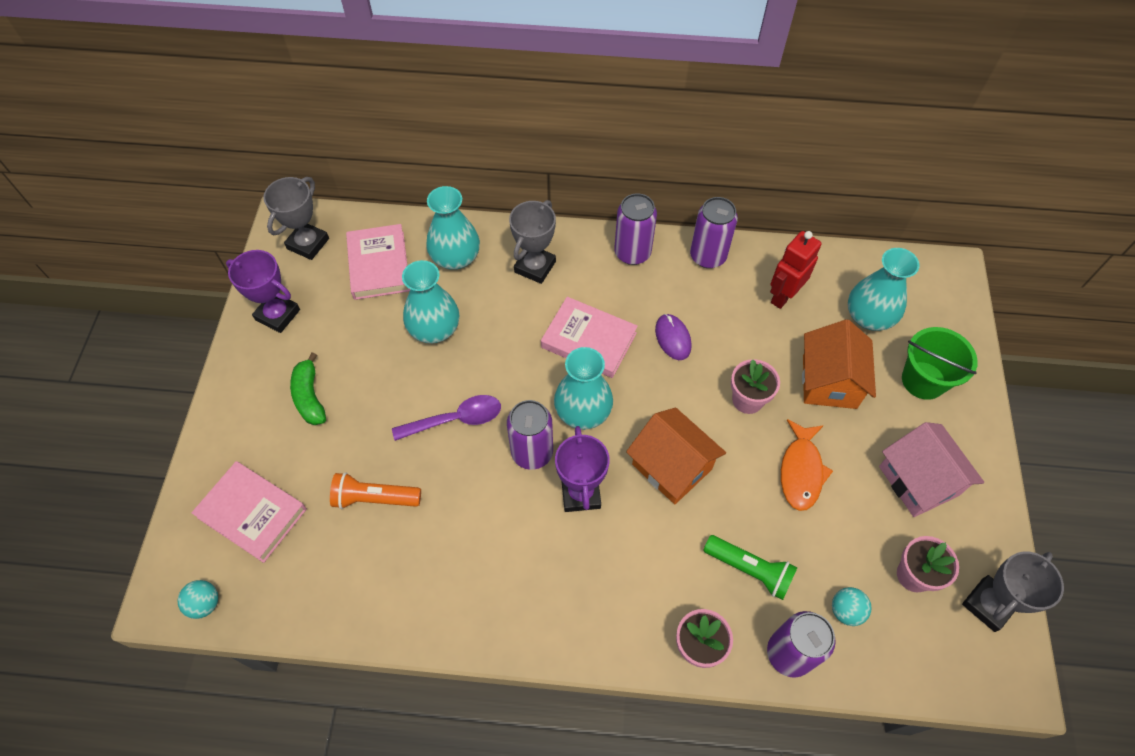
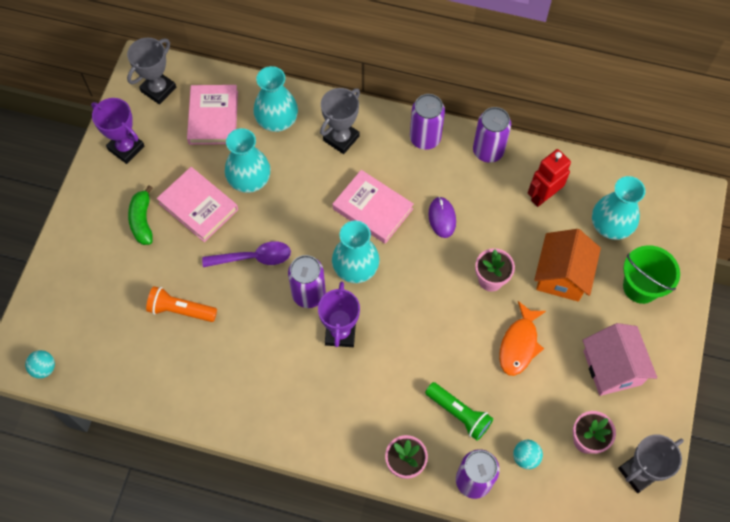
camera: 10 degrees right, 5 degrees up
pink book [191,461,307,563] -> pink book moved to [157,167,238,242]
orange house [626,407,726,504] -> none

